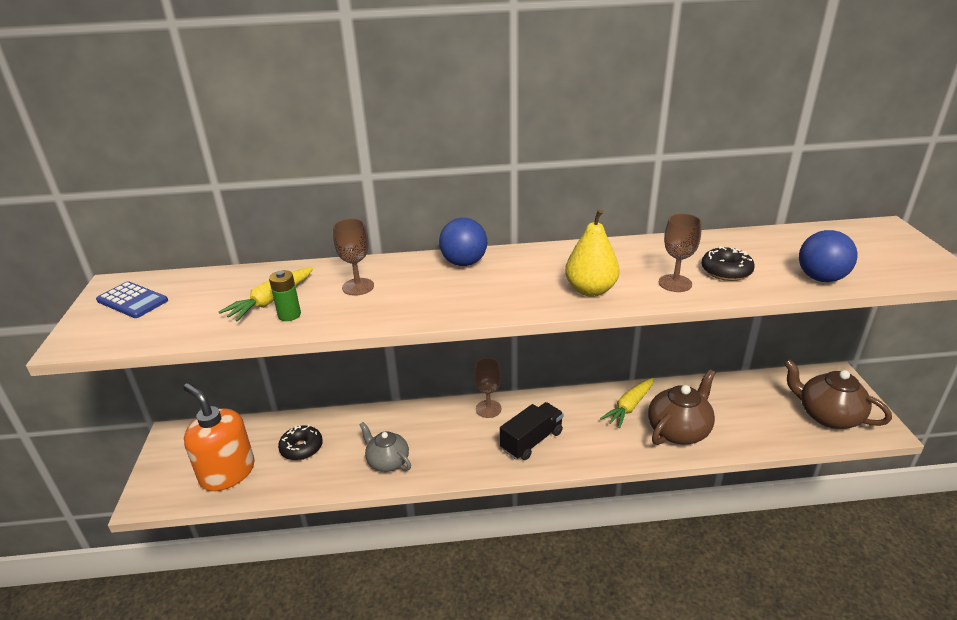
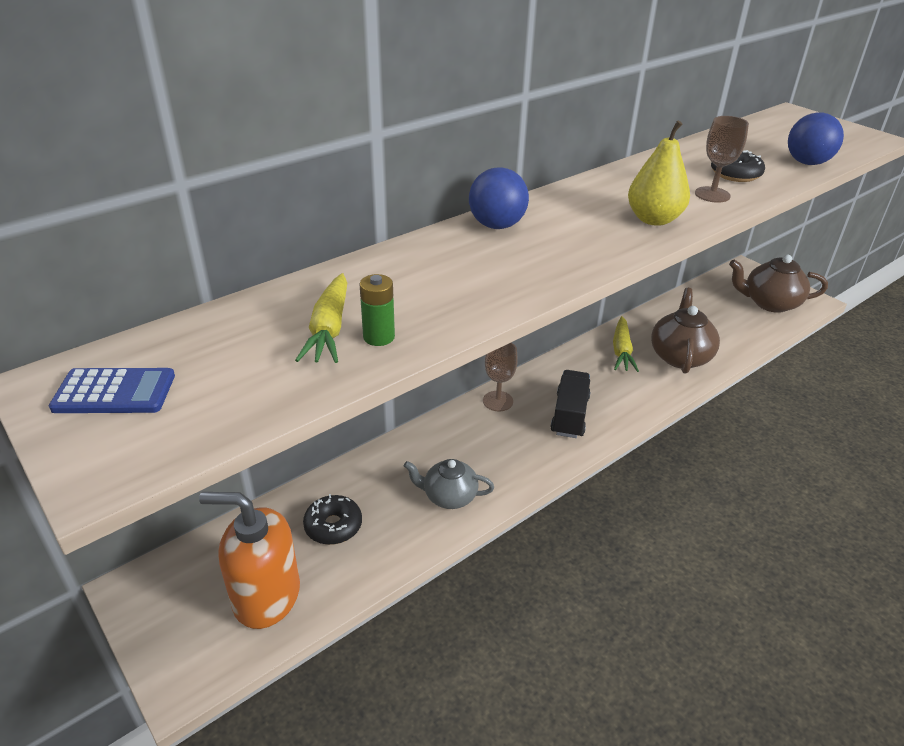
camera: 35 degrees left, 5 degrees up
brown goblet [333,219,374,296] -> none

